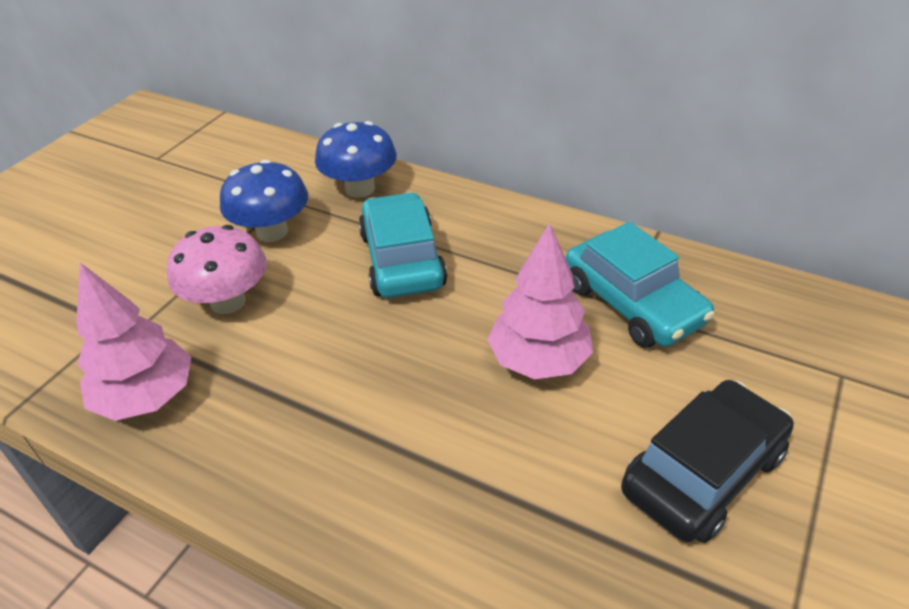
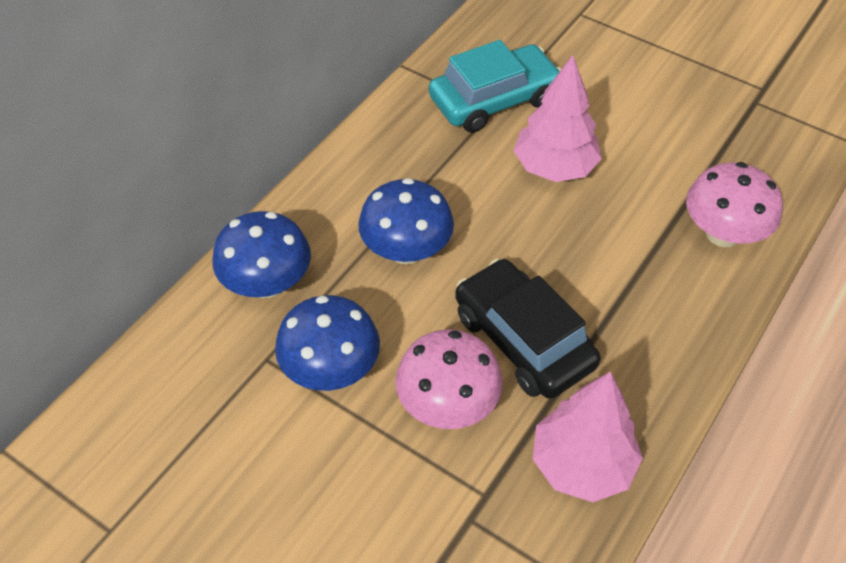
camera: 85 degrees left, 10 degrees up
turquoise car [358,192,447,298] -> blue mushroom [358,178,454,265]
black car [621,380,794,543] -> black car moved to [455,259,601,399]
none -> pink mushroom [686,162,783,247]

